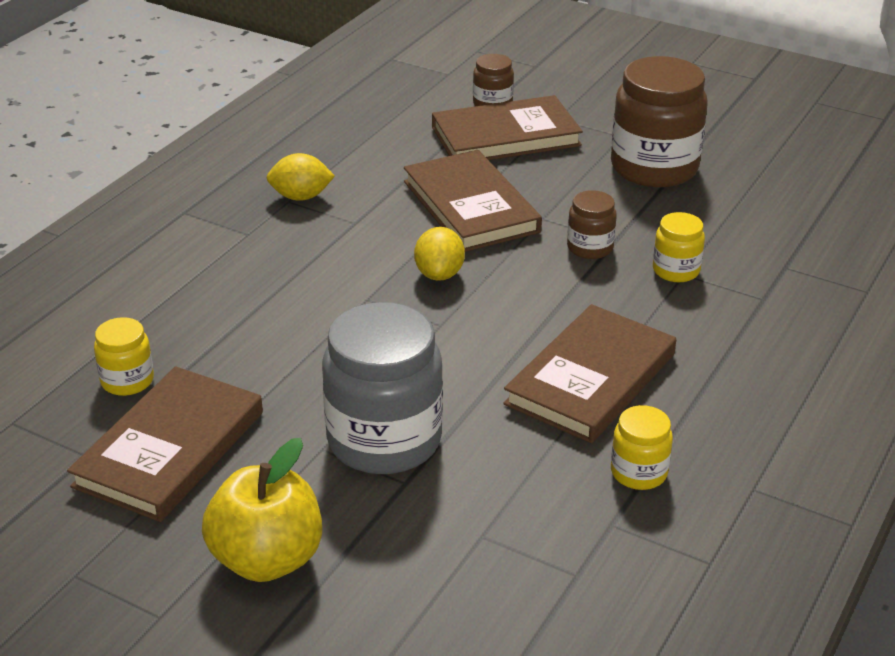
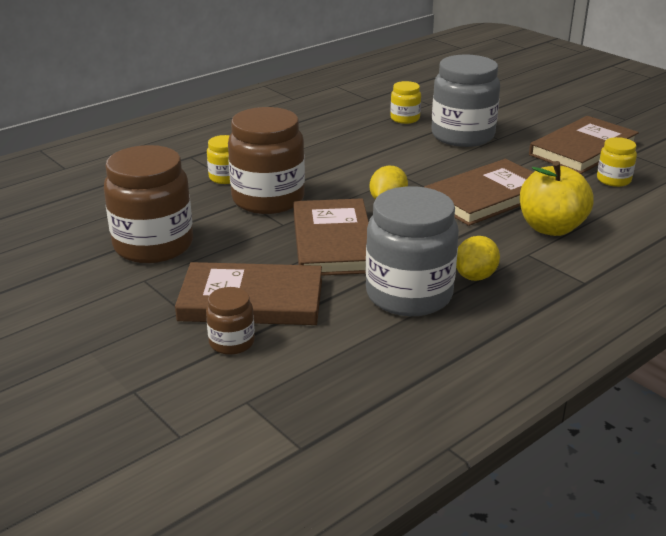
camera: 160 degrees left, 5 degrees down
yellow apple [202,438,322,582] -> yellow apple moved to [520,161,594,236]
yellow lemon [267,153,335,201] -> yellow lemon turned 75 degrees counterclockwise [456,236,500,281]
brown book [503,304,676,443] -> brown book moved to [424,159,533,226]
brown jar [567,190,617,259] -> brown jar [228,107,305,214], size x2.06
yellow jar [611,405,673,490] -> yellow jar moved to [390,81,421,124]
none -> grey jar [366,186,459,316]

